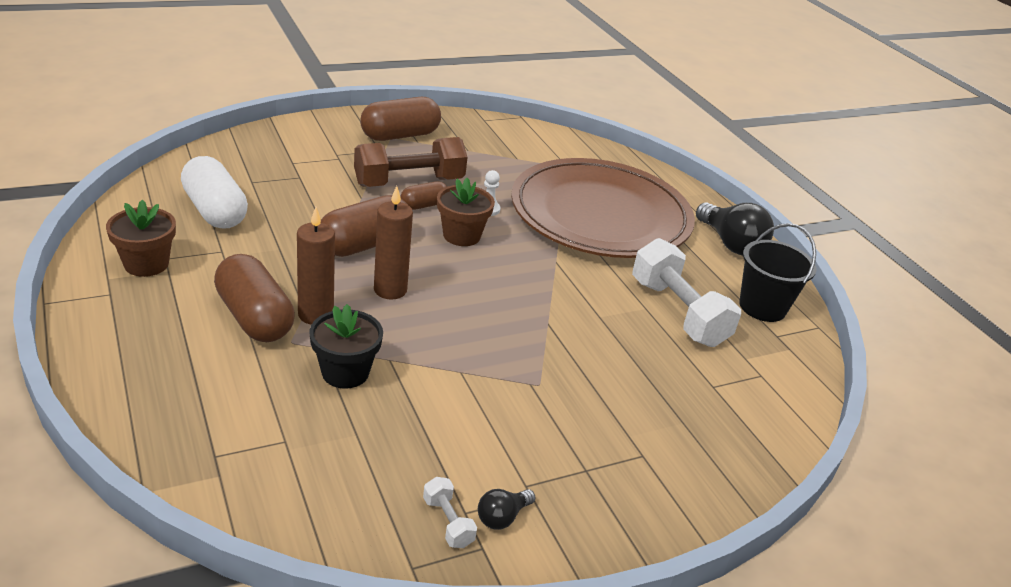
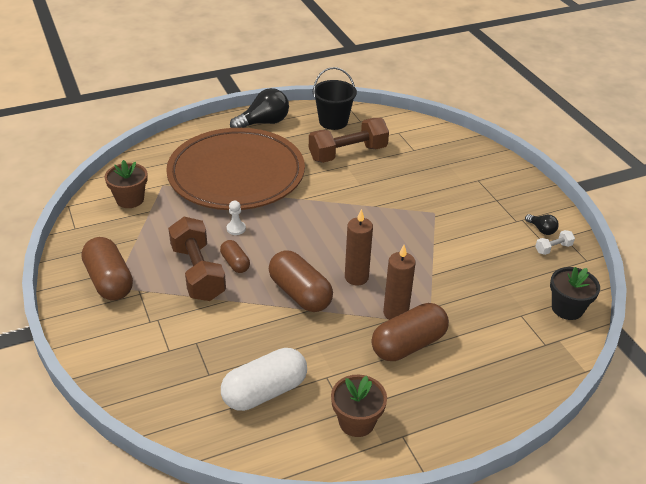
camera: 85 degrees left, 5 degrees up
black flower pot [309,304,383,389] -> black flower pot moved to [550,267,600,320]
brown flower pot [437,178,495,246] -> brown flower pot moved to [105,160,148,208]
white dumbbell [632,238,741,347] -> brown dumbbell [309,118,389,163]

